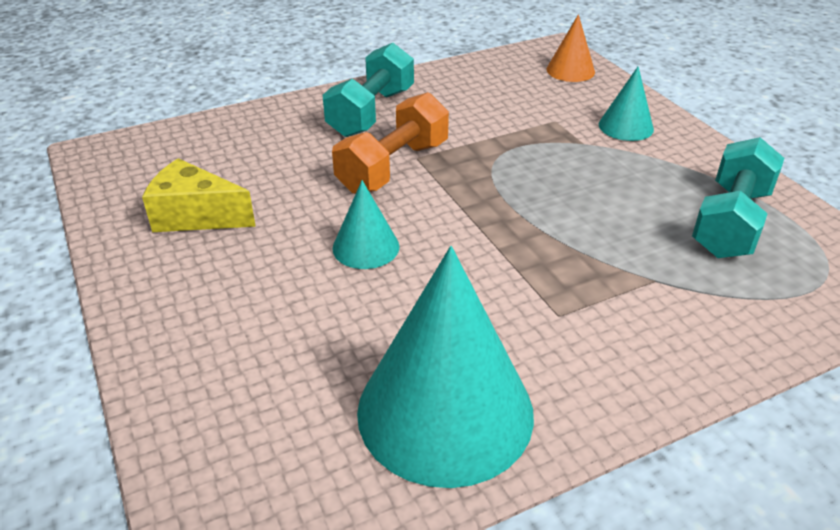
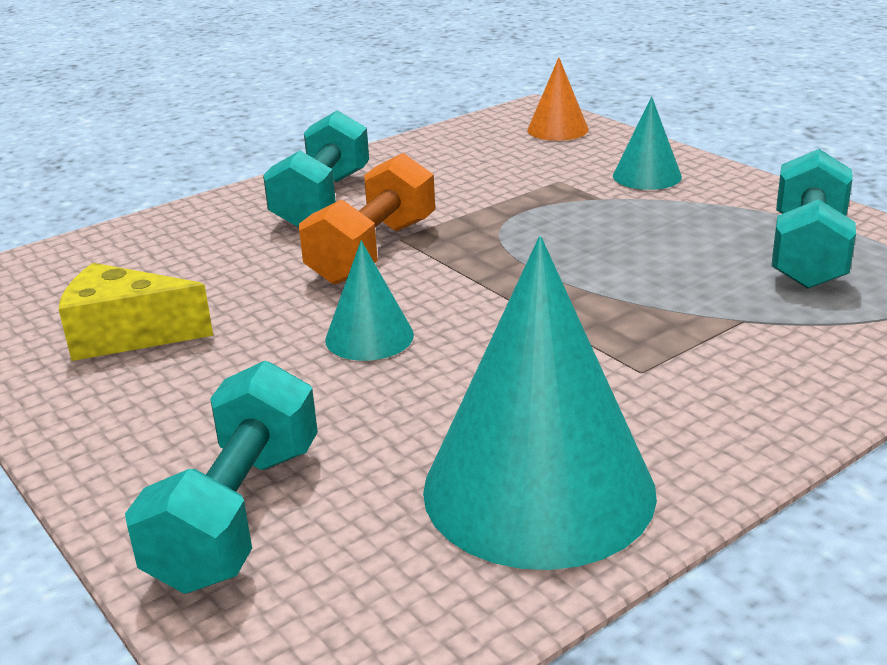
camera: 10 degrees left, 10 degrees down
none -> turquoise dumbbell [125,361,318,594]

